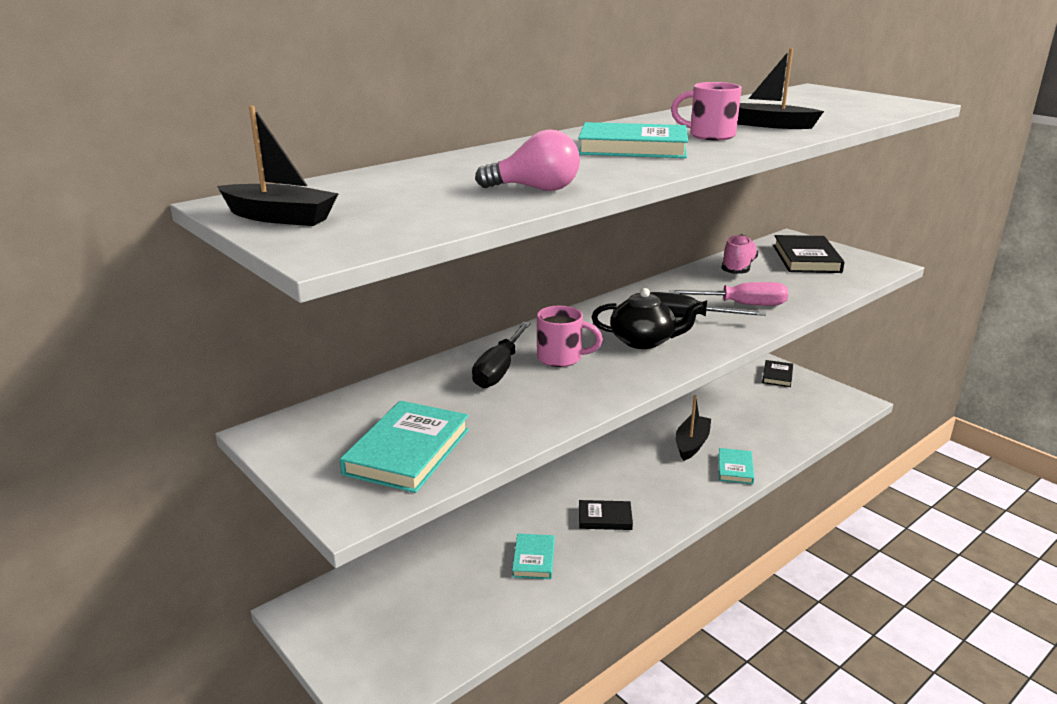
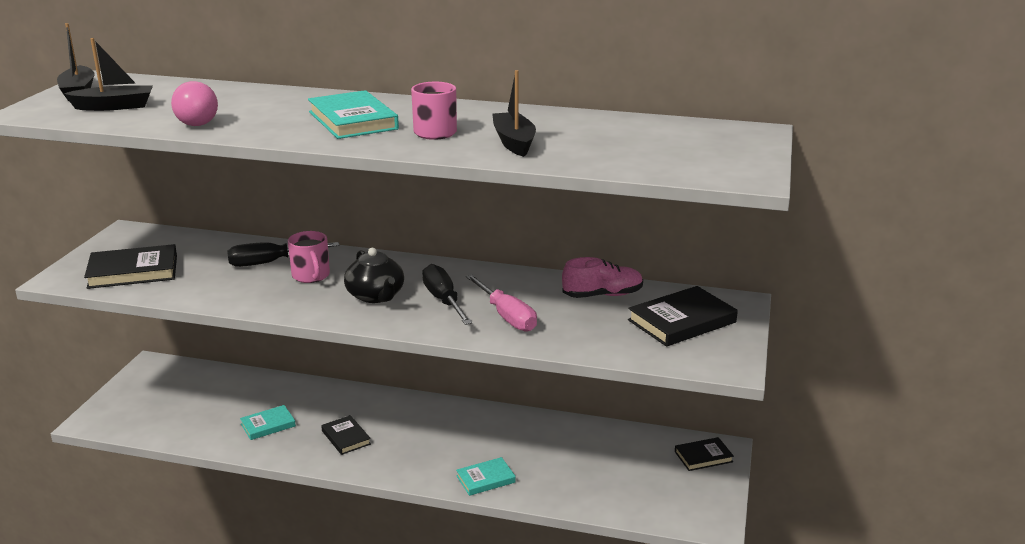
camera: 55 degrees right, 0 degrees up
turquoise book [340,401,469,493] -> black book [84,244,177,289]
black boat [676,395,711,461] -> black boat moved to [63,38,153,111]

